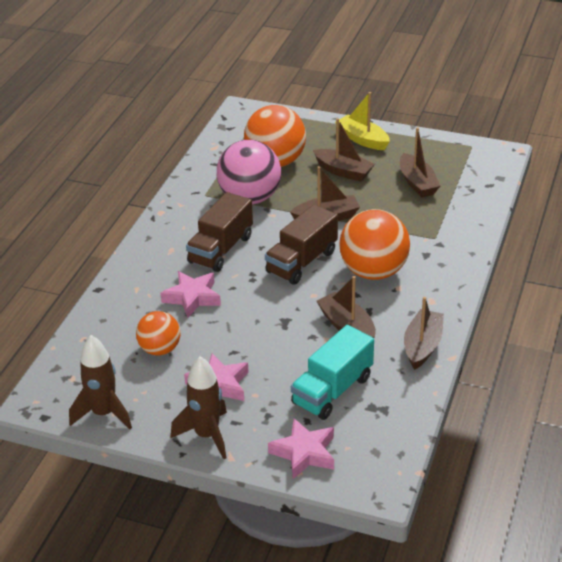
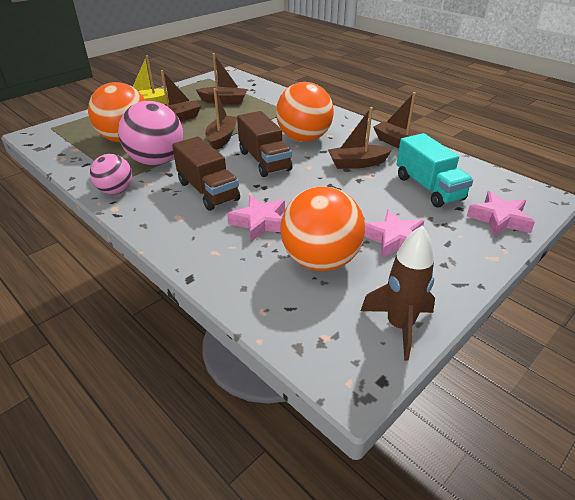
camera: 65 degrees left, 0 degrees up
orange ball [136,311,180,355] -> orange ball [280,186,365,271], size x1.70
brown rocket [171,356,227,459] -> none
none -> pink ball [90,154,132,194]

